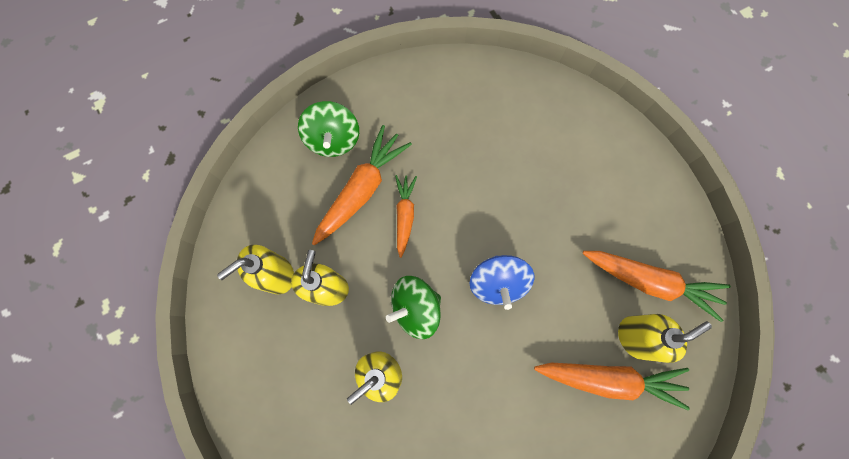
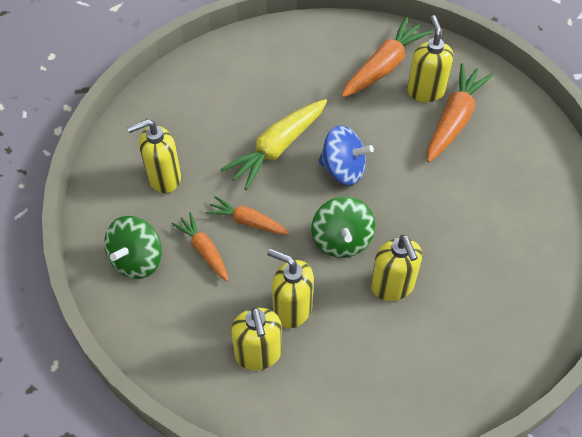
camera: 70 degrees left, 20 degrees down
green spinning top [298,101,359,157] -> green spinning top turned 105 degrees clockwise [104,216,162,279]
orange carrot [312,125,412,245] -> orange carrot [172,212,229,281], size x0.60
none -> yellow soap dispenser [127,119,181,193]
none -> yellow carrot [220,99,327,190]

